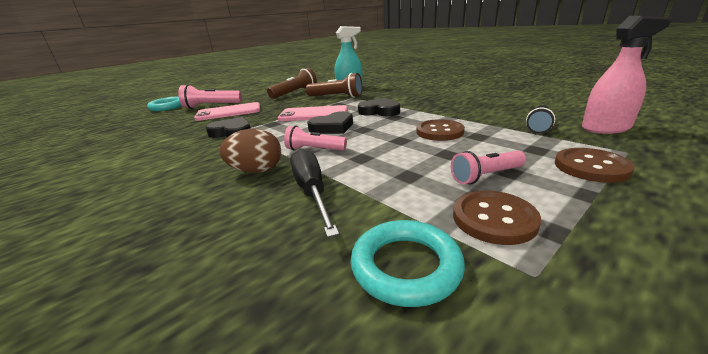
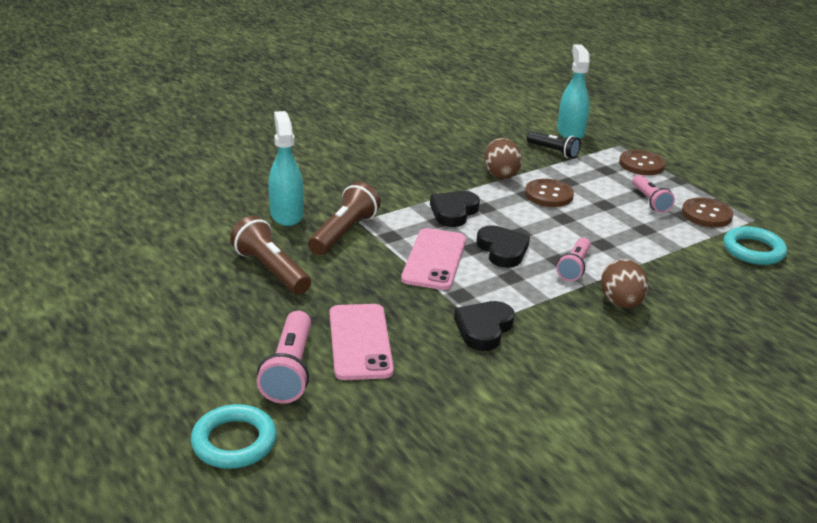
camera: 85 degrees left, 5 degrees up
black screwdriver [290,149,339,238] -> none
pink spray bottle [582,16,671,134] -> turquoise spray bottle [557,44,590,139]
none -> brown egg [484,138,522,179]

